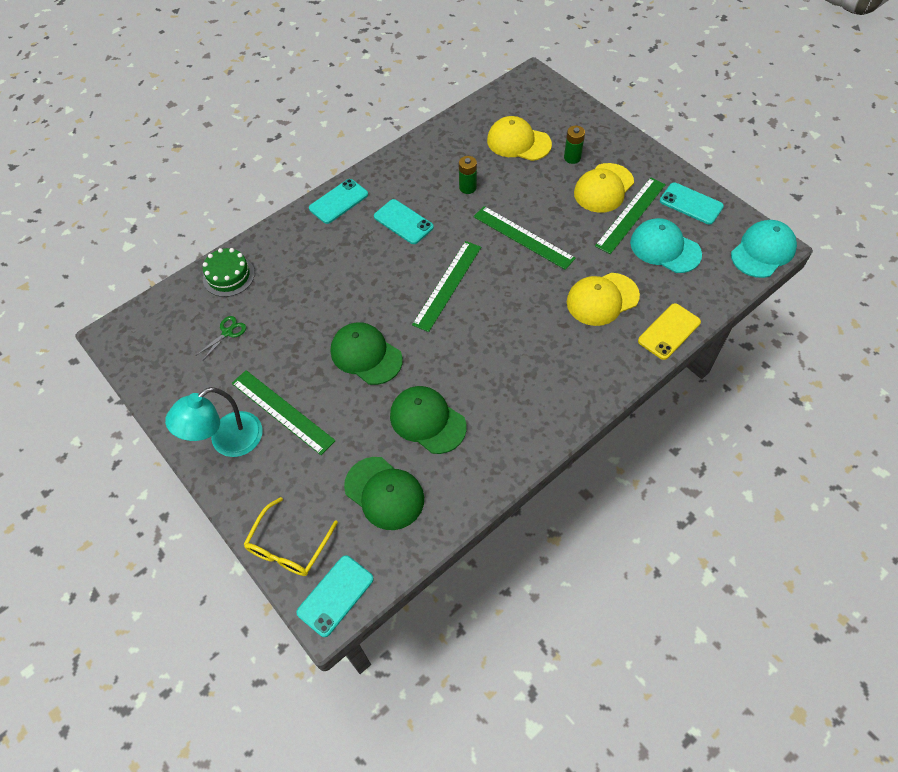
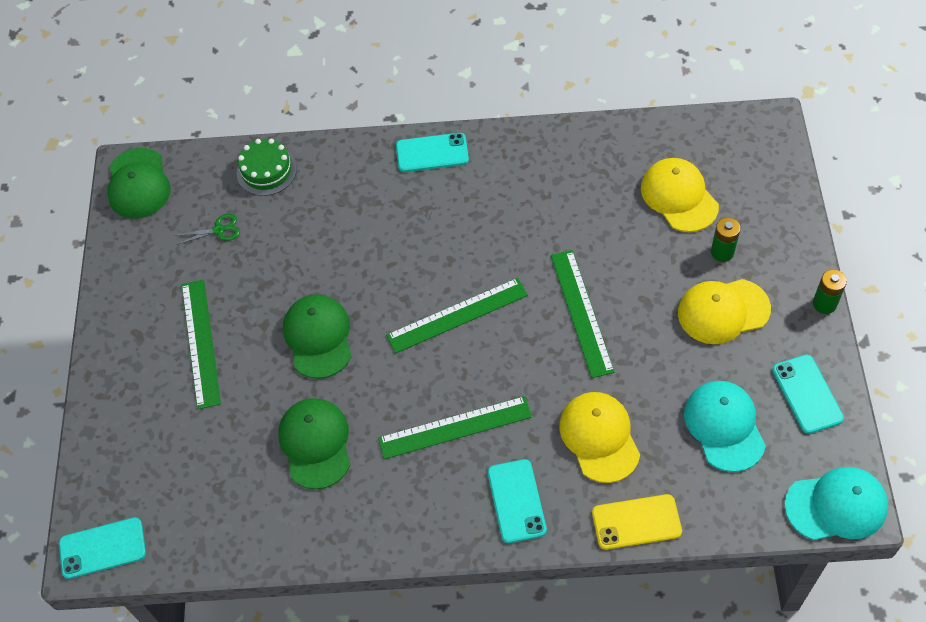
camera: 40 degrees right, 0 degrees up
turquoise lamp [165,387,262,457] -> none
yellow glasses [243,497,338,576] -> none
green cap [344,457,424,530] -> green cap moved to [107,148,171,219]
turquoise phone [374,199,434,244] -> turquoise phone moved to [488,459,547,543]
green battery [459,156,477,194] -> green battery moved to [813,269,847,314]
yellow cap [567,273,640,326] -> yellow cap turned 60 degrees clockwise [559,392,640,483]
green ruler [595,177,666,254] -> green ruler moved to [378,396,532,459]

